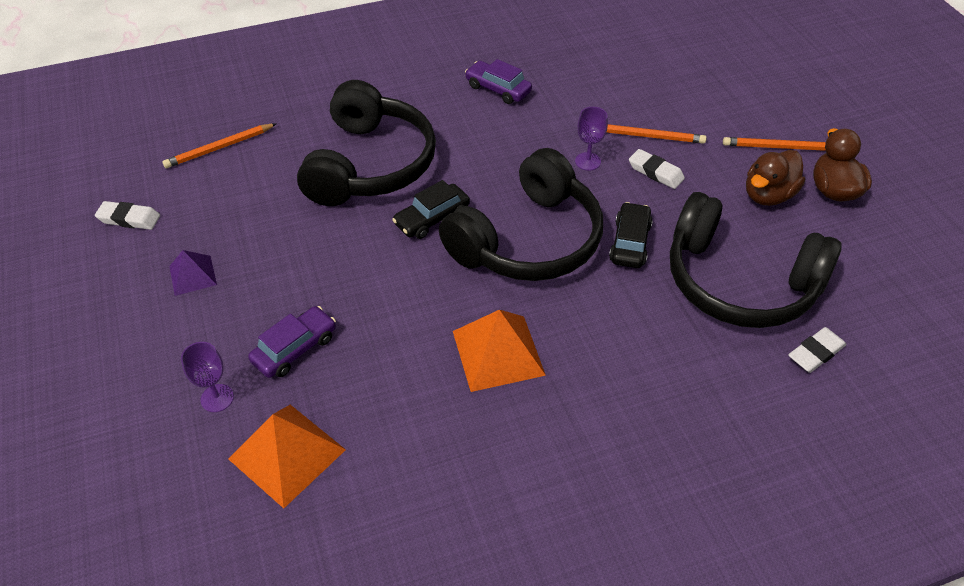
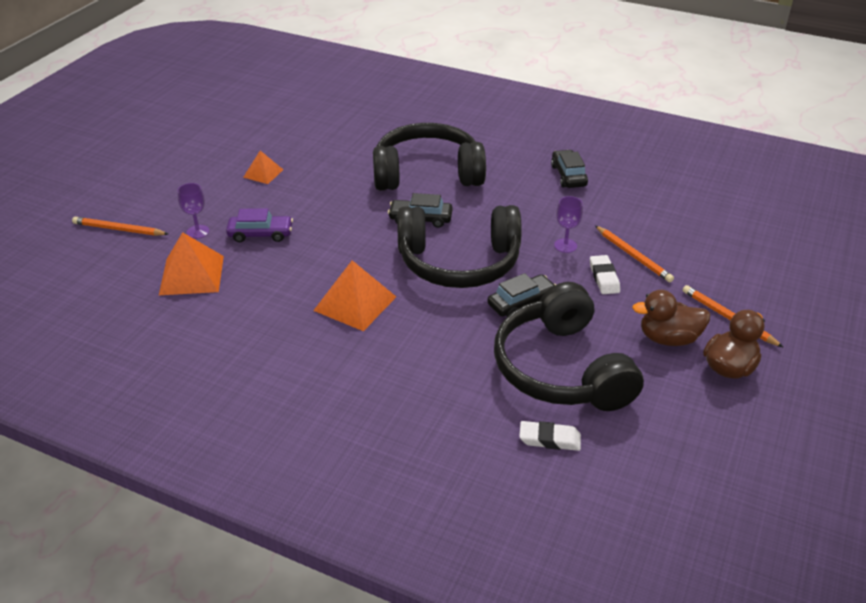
camera: 45 degrees right, 10 degrees down
white eraser [95,201,160,230] -> none
orange pencil [162,123,277,168] -> orange pencil moved to [72,217,168,236]
purple pyramid [169,250,217,296] -> orange pyramid [243,151,283,184]
black headphones [297,80,436,206] -> black headphones turned 150 degrees counterclockwise [373,123,486,191]
purple car [465,59,532,104] -> black car [551,150,588,188]

